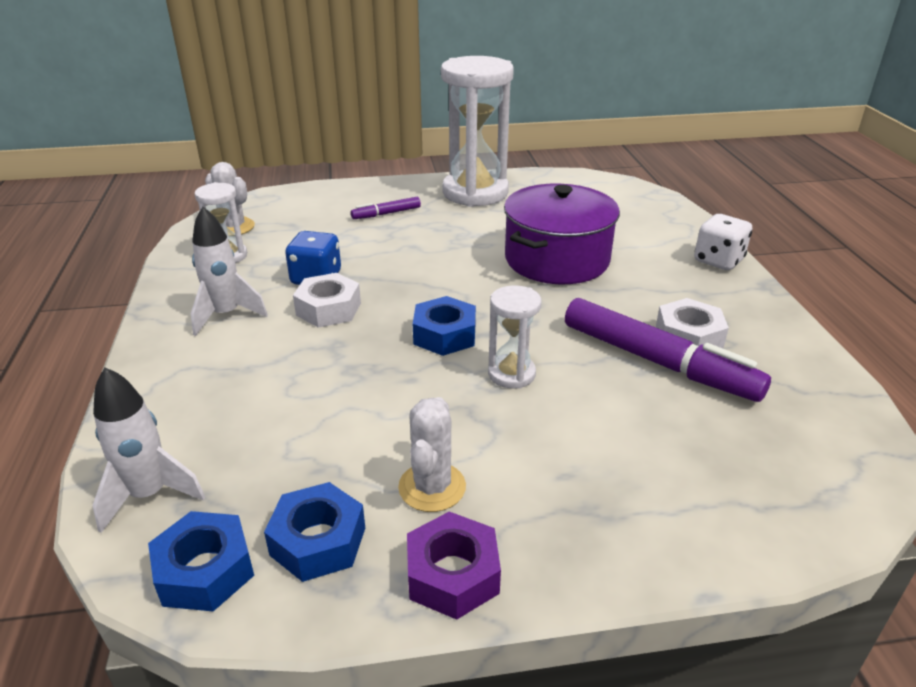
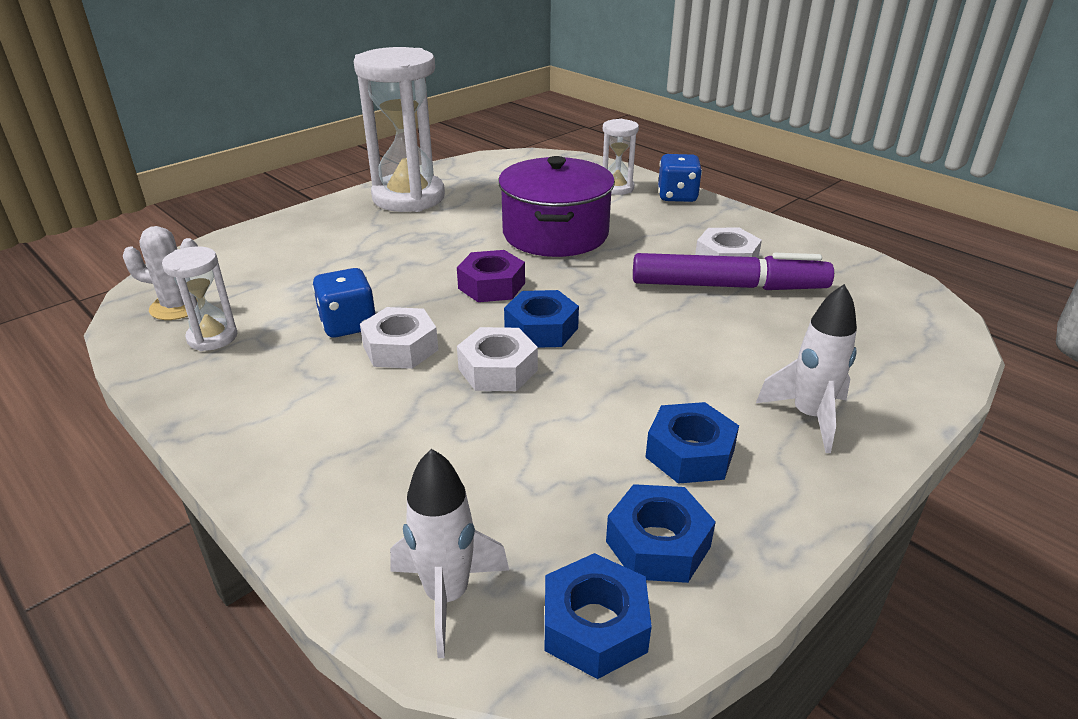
camera: 35 degrees left, 0 degrees up
white rocket [191,206,268,336] -> white rocket moved to [756,284,857,453]
purple marker [351,197,421,219] -> none
white cactus [398,397,466,512] -> blue nut [646,402,739,484]
purple nut [407,512,501,620] -> purple nut moved to [457,250,525,302]
white hourglass [488,285,541,389] -> white hourglass moved to [603,119,639,195]
white dice [694,214,752,270] -> blue dice [658,154,702,202]
none -> white nut [457,327,538,391]

